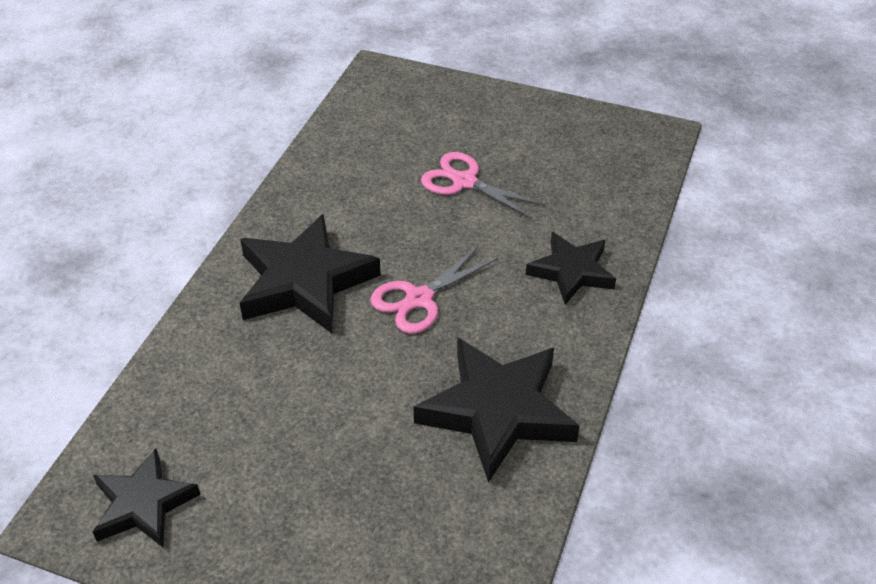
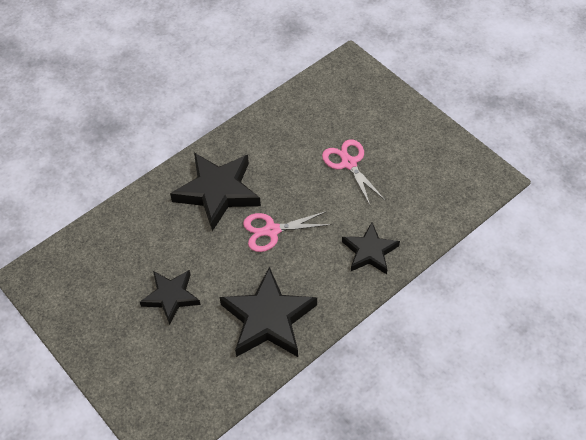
camera: 30 degrees right, 10 degrees up
black star [93,448,201,547] -> black star moved to [140,270,201,325]

